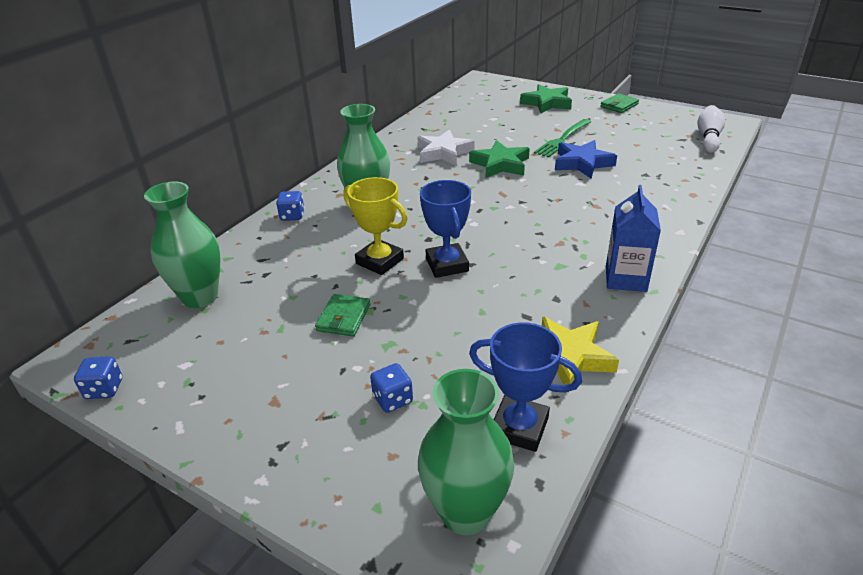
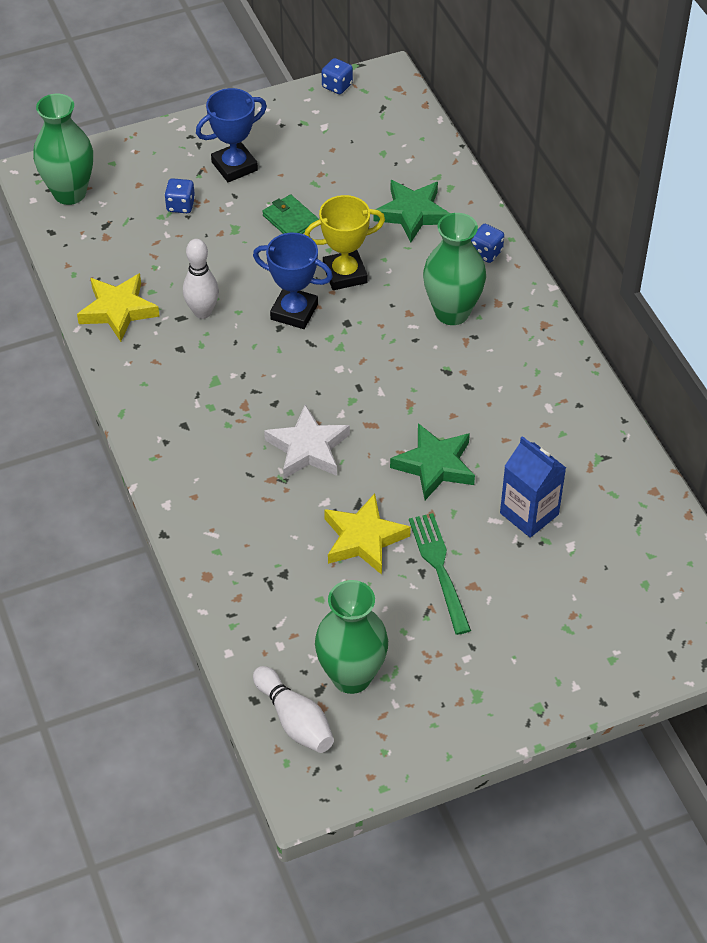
camera: 125 degrees right, 15 degrees up
green vase [144,182,221,308] -> green vase moved to [315,580,388,694]
white star [417,129,475,166] -> white star moved to [264,405,350,479]
blue trophy [469,322,582,452] -> blue trophy moved to [196,88,267,182]
green star [520,84,572,113] -> green star moved to [373,180,450,243]
blue star [555,140,617,179] -> yellow star [324,493,411,575]
green wallet [600,93,639,113] -> none
blue carton [606,185,661,292] -> blue carton moved to [500,436,566,538]
none -> white bowling pin [183,239,219,319]

